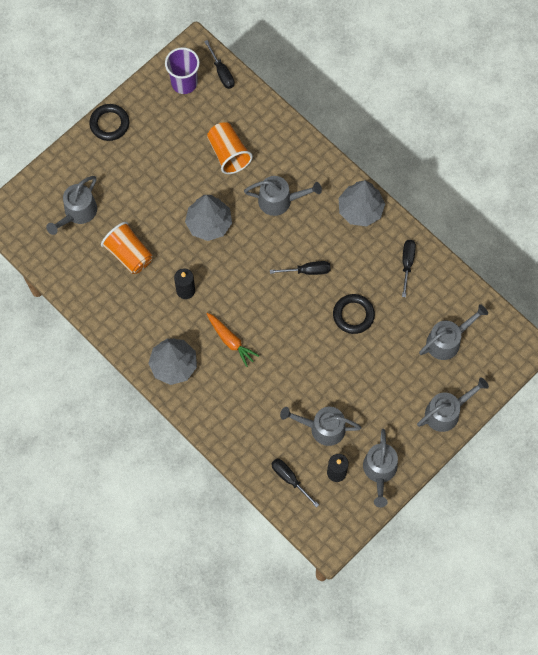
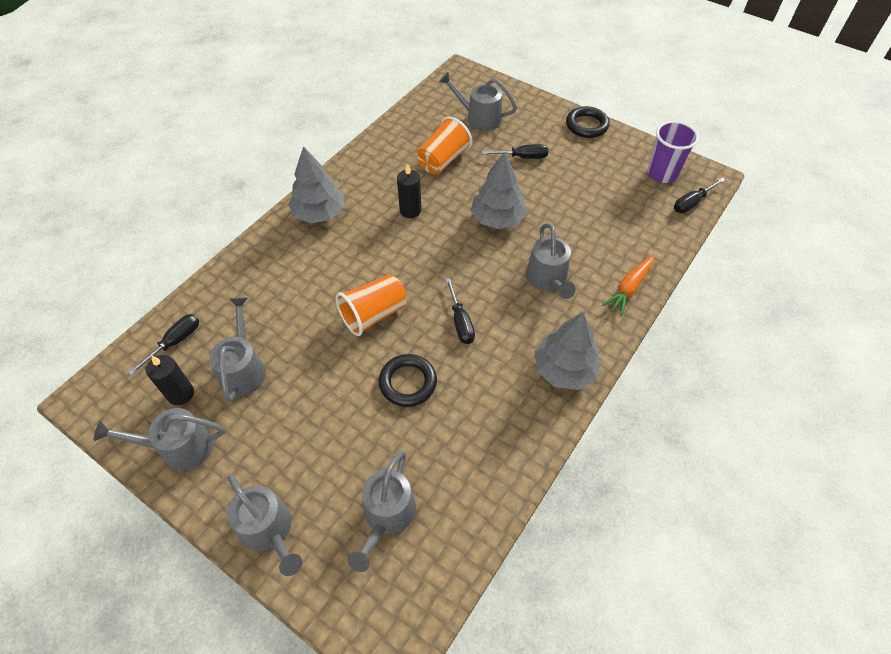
camera: 80 degrees right, 15 degrees down
orange carrot [206,313,259,367] -> orange carrot moved to [602,255,654,316]
orange cup [207,122,253,174] -> orange cup moved to [336,274,407,336]
black screwdriver [402,240,416,297] -> black screwdriver moved to [482,144,548,159]
grey watering can [419,304,488,360] -> grey watering can turned 60 degrees clockwise [348,450,416,572]

